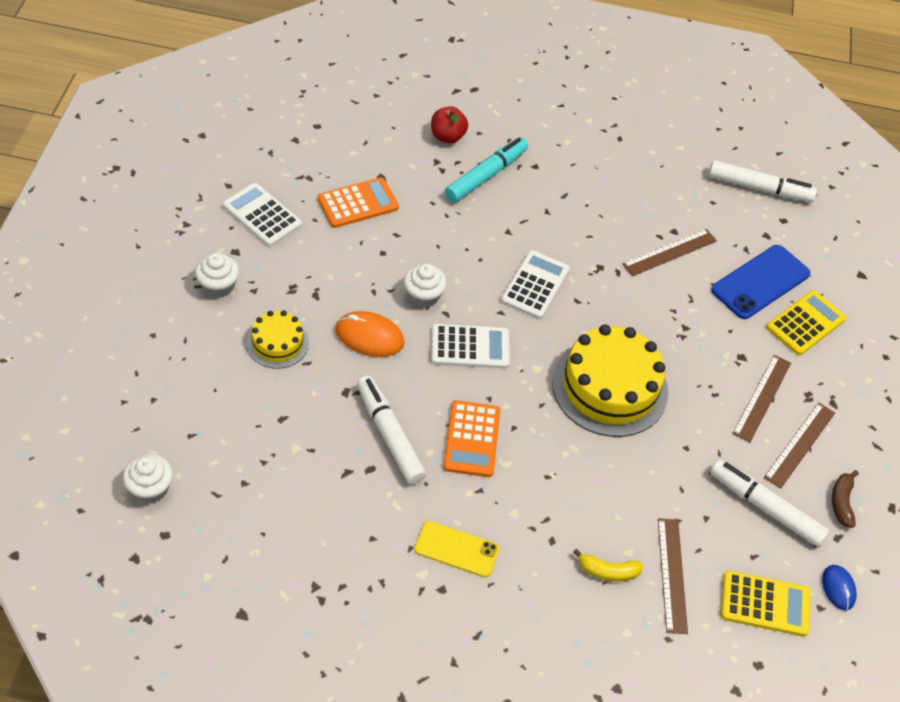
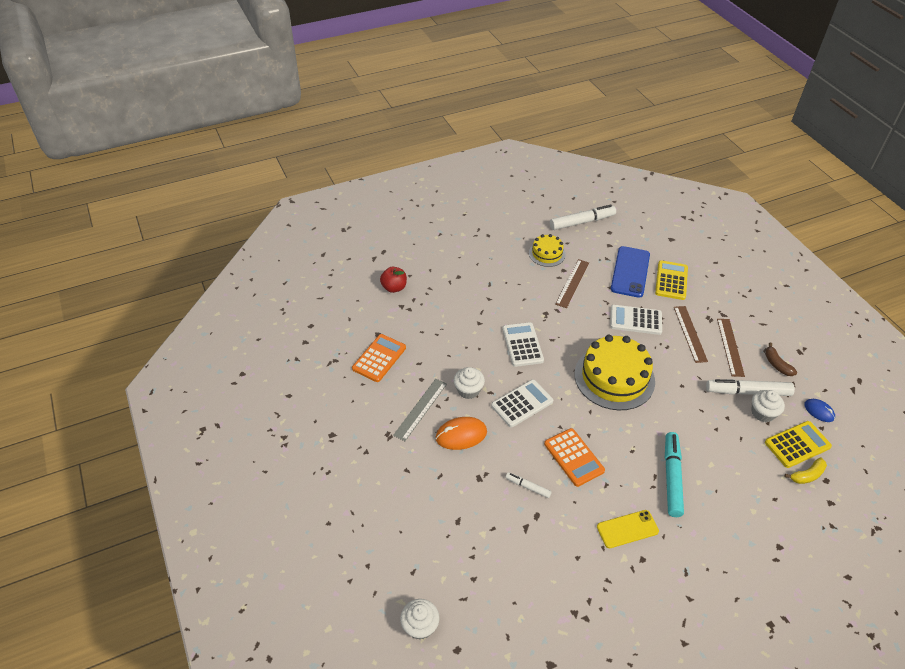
camera: 30 degrees left, 5 degrees down
white cupcake [195,253,239,298] -> white cupcake moved to [752,390,785,422]
white calculator [223,183,302,247] -> white calculator moved to [610,305,662,335]
yellow cake [247,310,309,369] -> yellow cake moved to [529,234,566,267]
white marker [357,376,426,484] -> white marker [506,472,552,498], size x0.51
turquoise marker [445,137,528,203] -> turquoise marker moved to [665,432,684,517]
yellow banana [573,549,643,581] -> yellow banana moved to [784,457,827,484]
brown ruler [658,518,688,634] -> none
none -> grey ruler [393,379,447,441]

